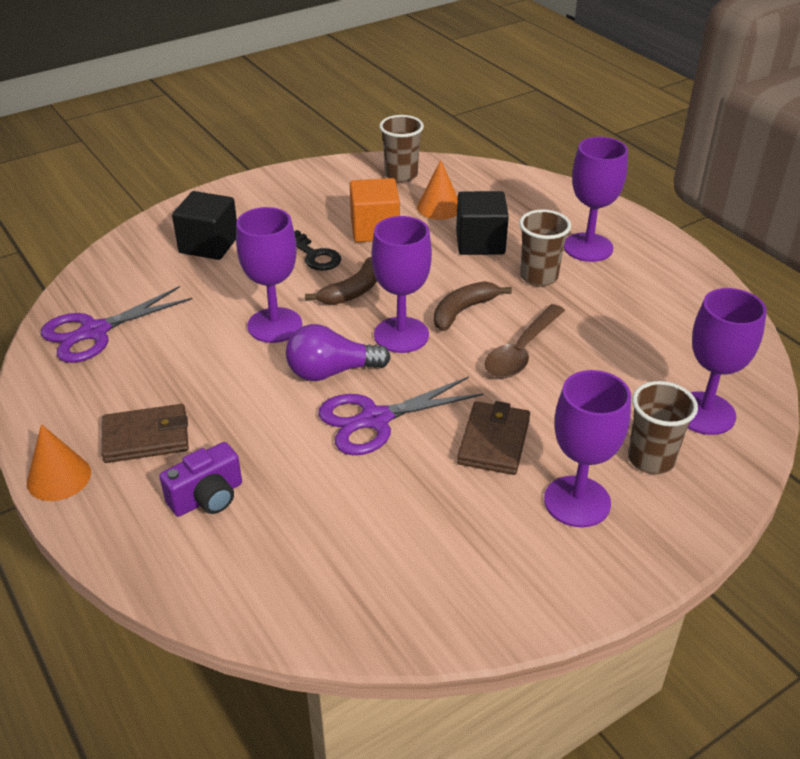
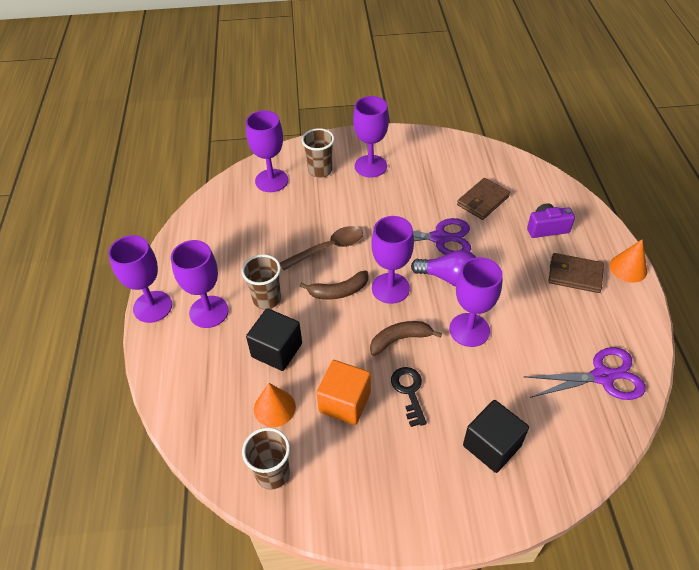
camera: 150 degrees left, 10 degrees up
brown wallet [457,401,530,475] -> brown wallet moved to [457,178,510,220]
none -> purple goblet [108,235,172,323]

